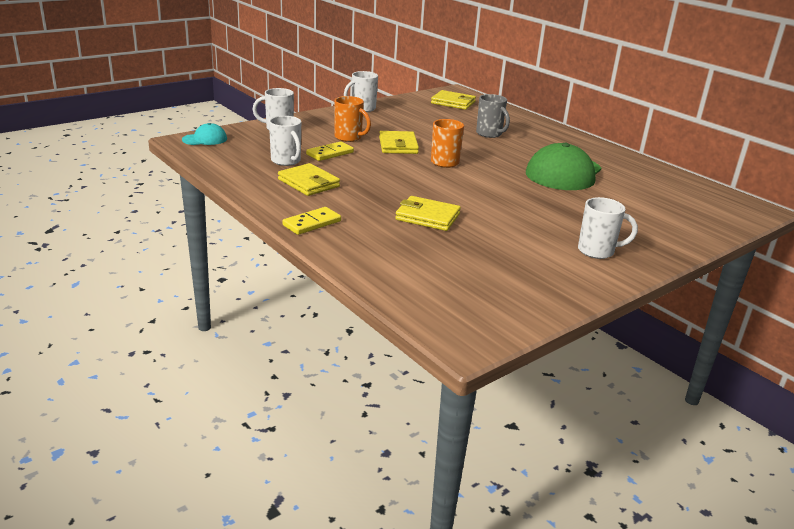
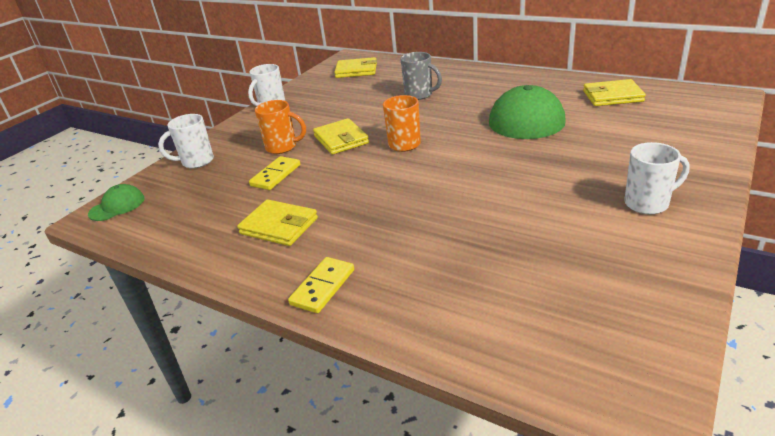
camera: 15 degrees left, 5 degrees up
turquoise cap [182,123,227,145] -> green cap [88,184,144,221]
white mug [269,116,301,166] -> none
yellow wallet [395,196,461,231] -> yellow wallet moved to [583,79,646,106]

